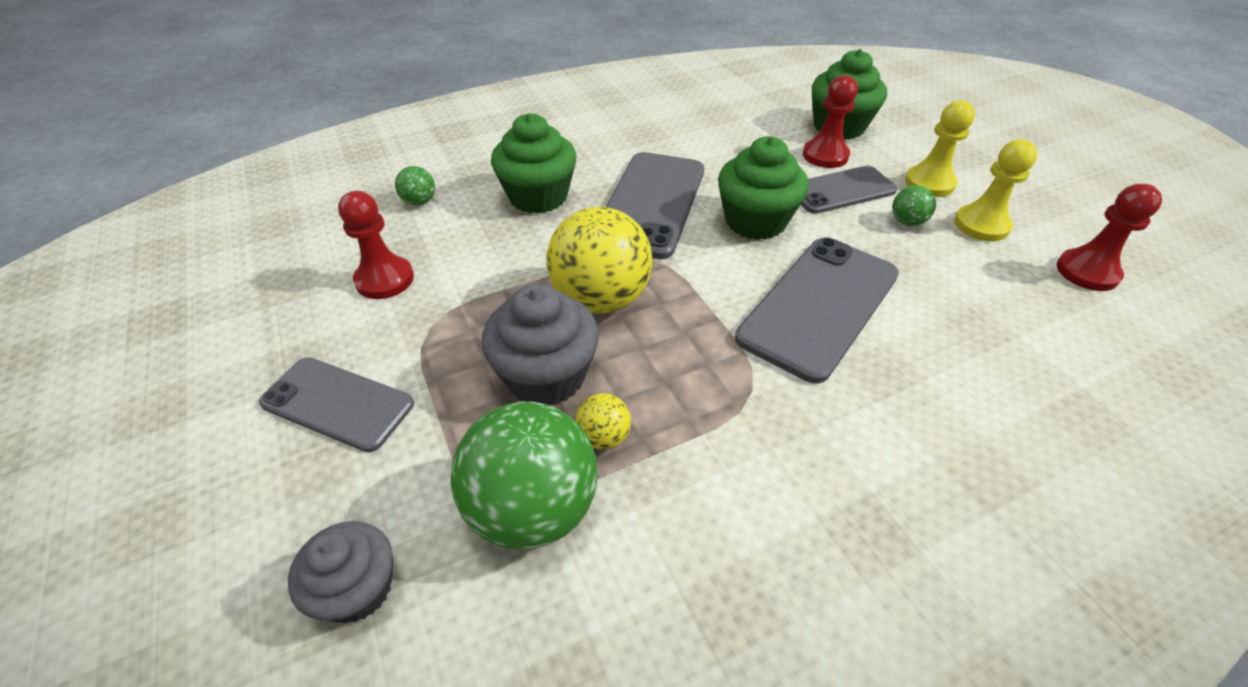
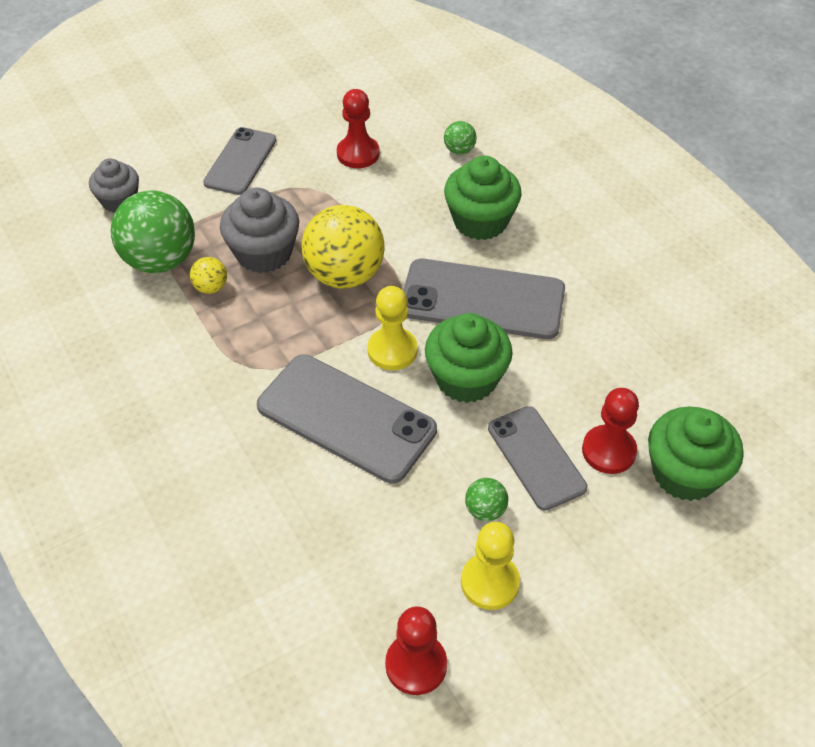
camera: 85 degrees right, 5 degrees up
yellow pawn [905,100,975,197] -> yellow pawn moved to [368,286,417,370]

